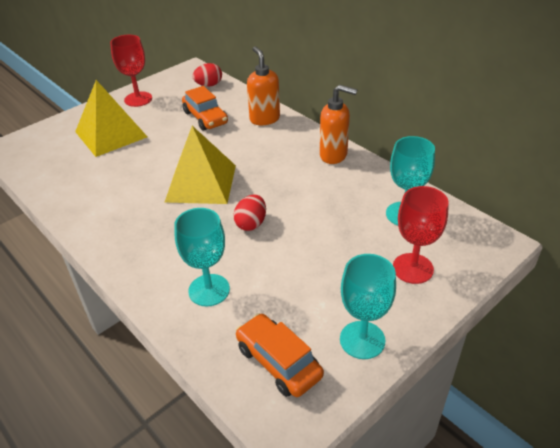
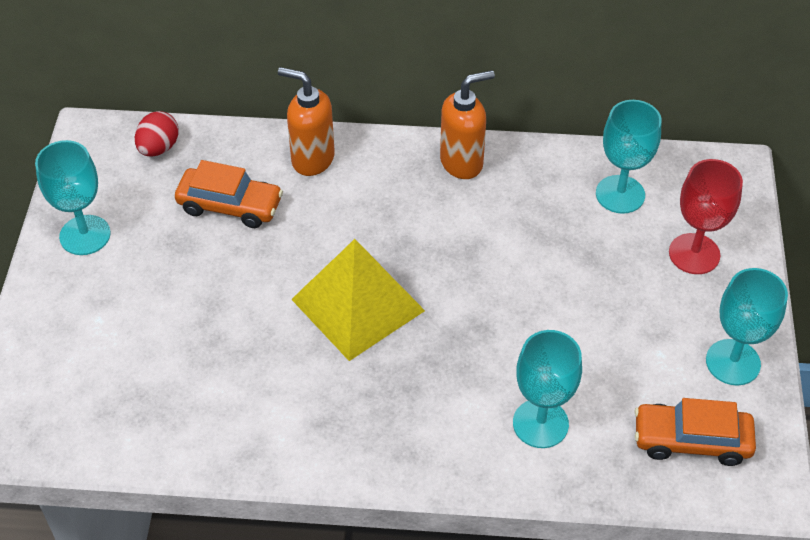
camera: 45 degrees left, 10 degrees up
yellow pyramid [75,80,147,157] -> none
red goblet [110,35,152,107] -> turquoise goblet [35,140,111,255]
red egg [233,195,266,231] -> none

